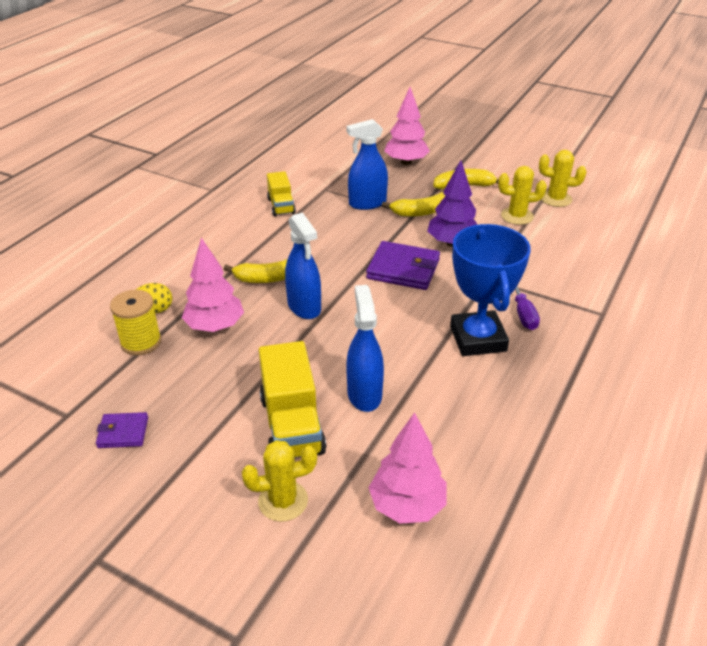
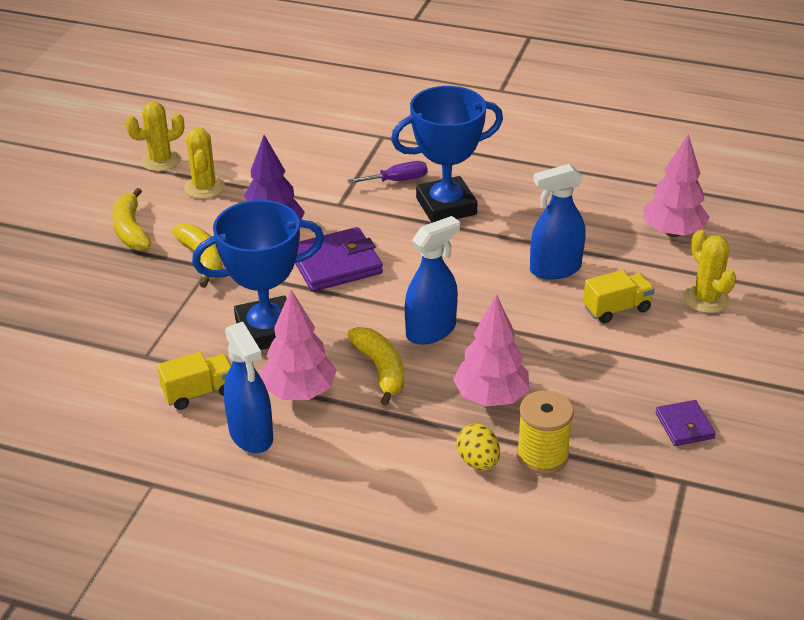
camera: 100 degrees left, 0 degrees up
yellow truck [259,341,326,458] -> yellow truck [583,270,655,323], size x0.59
blue spray bottle [347,119,388,210] -> blue spray bottle moved to [224,322,273,453]
purple wallet [366,241,440,290] -> purple wallet turned 60 degrees clockwise [295,227,383,292]
pink tree [384,87,430,165] -> pink tree moved to [261,290,337,400]
yellow cactus [539,150,586,207] -> yellow cactus turned 60 degrees clockwise [125,102,184,171]
none -> blue trophy [192,200,324,350]

